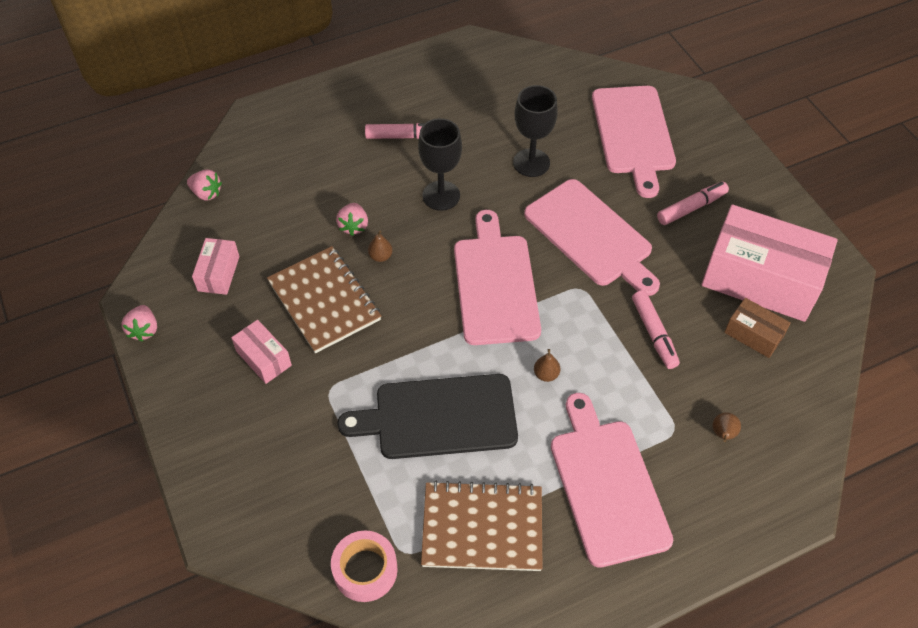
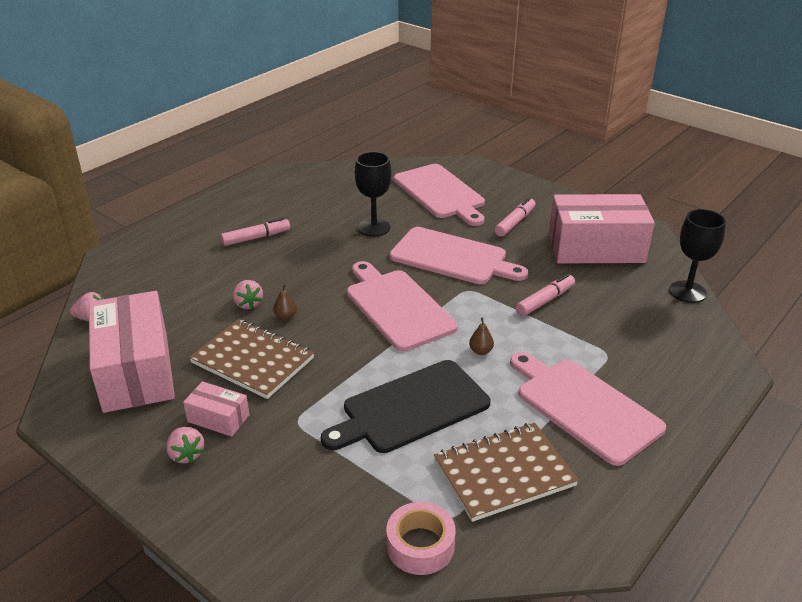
camera: 25 degrees left, 20 degrees down
pink strawberry [122,305,157,342] -> pink strawberry moved to [166,427,204,464]
pink box [192,238,239,295] -> pink box [89,291,175,413], size x2.18
black goblet [418,118,462,211] -> black goblet moved to [669,209,726,303]
pink marker [632,290,680,369] -> pink marker turned 90 degrees counterclockwise [516,274,575,316]
brown pear [713,412,741,442] -> none
brown box [724,298,791,358] -> none

